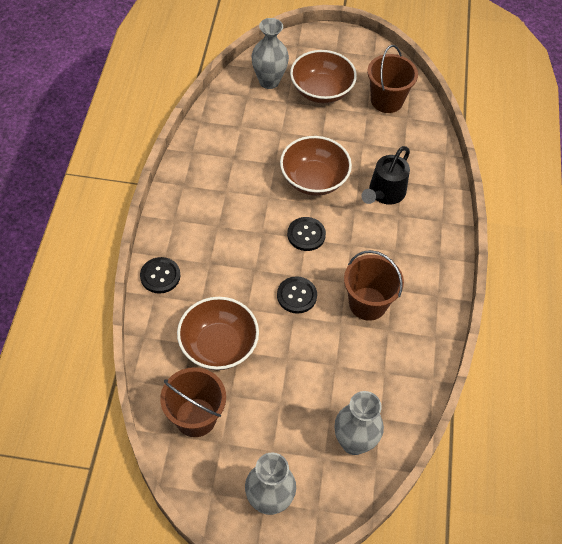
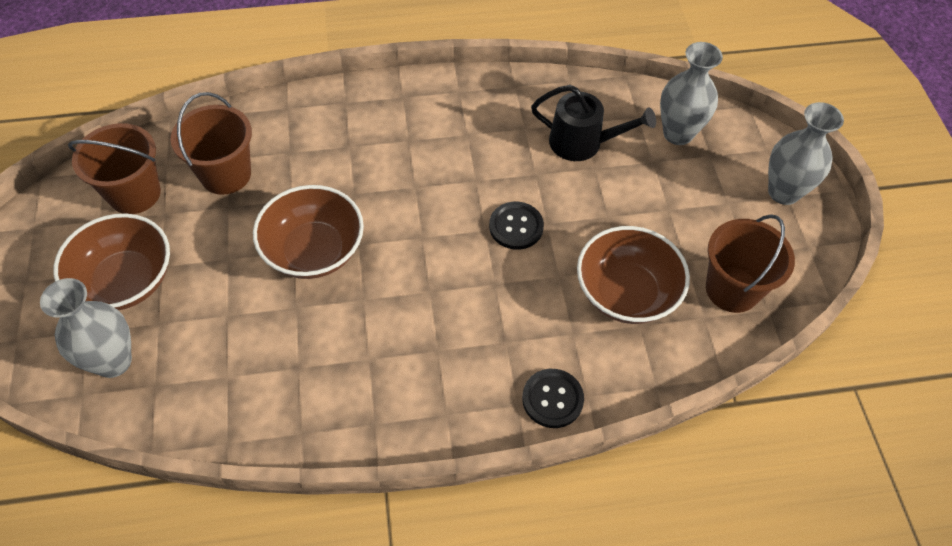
camera: 105 degrees left, 0 degrees up
black button [287,217,326,251] -> none
brown bucket [344,250,404,321] -> brown bucket moved to [171,92,252,195]
black watering can [361,146,410,205] -> black watering can moved to [531,85,656,161]

